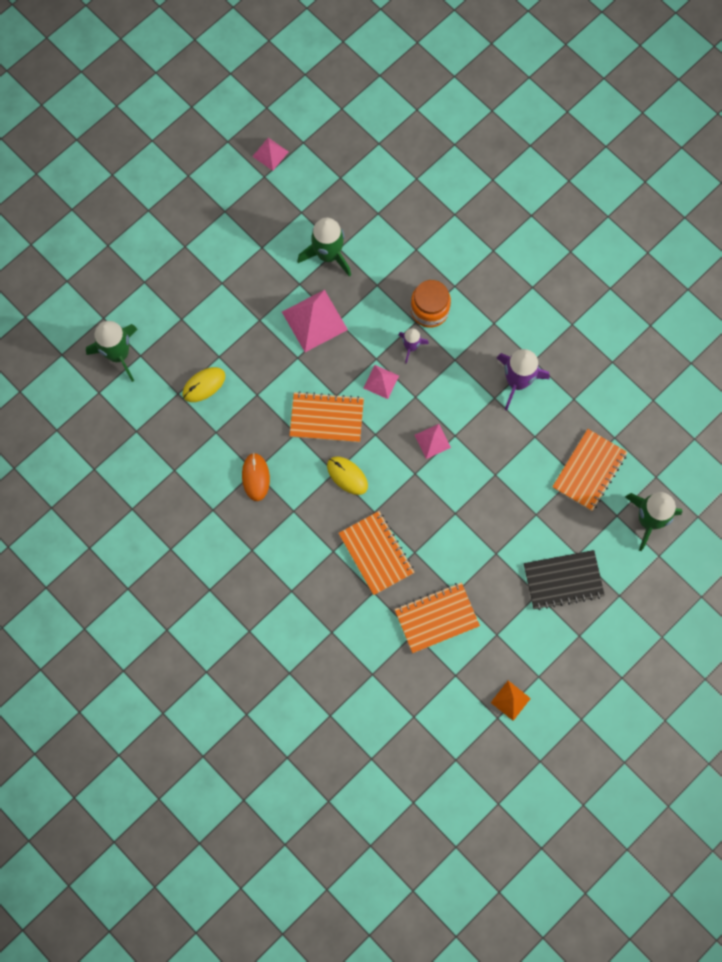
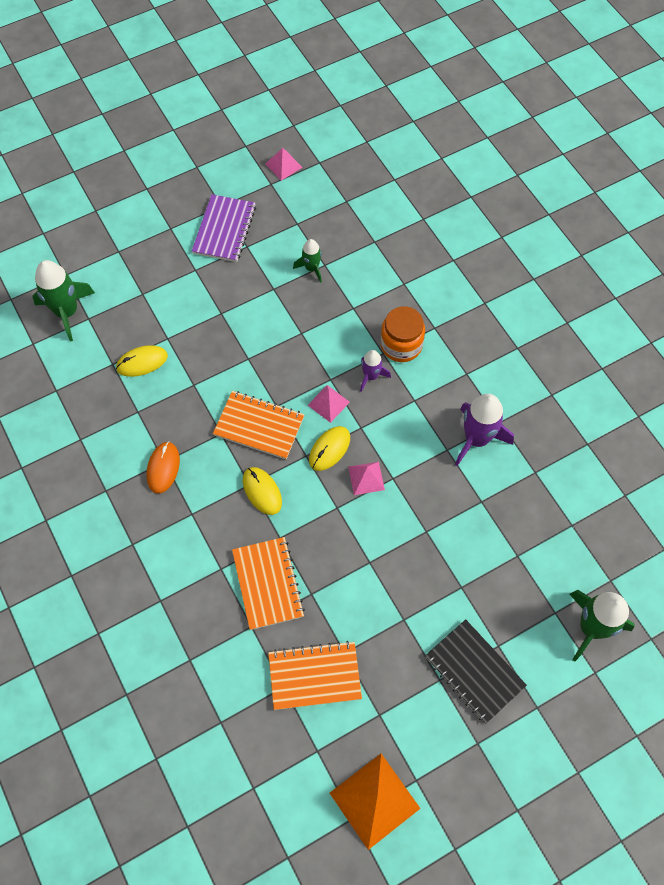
camera: 15 degrees right, 10 degrees down
pink pyramid [282,290,348,352] -> none
green rocket [297,218,351,277] -> green rocket [293,239,322,283], size x0.56
orange pyramid [491,681,531,721] -> orange pyramid [330,754,421,850], size x1.82
black notebook [524,550,605,610] -> black notebook turned 45 degrees clockwise [425,619,527,724]
orange notebook [552,429,628,511] -> none
none -> purple notebook [192,194,256,262]
none -> yellow mouse [309,426,350,471]

